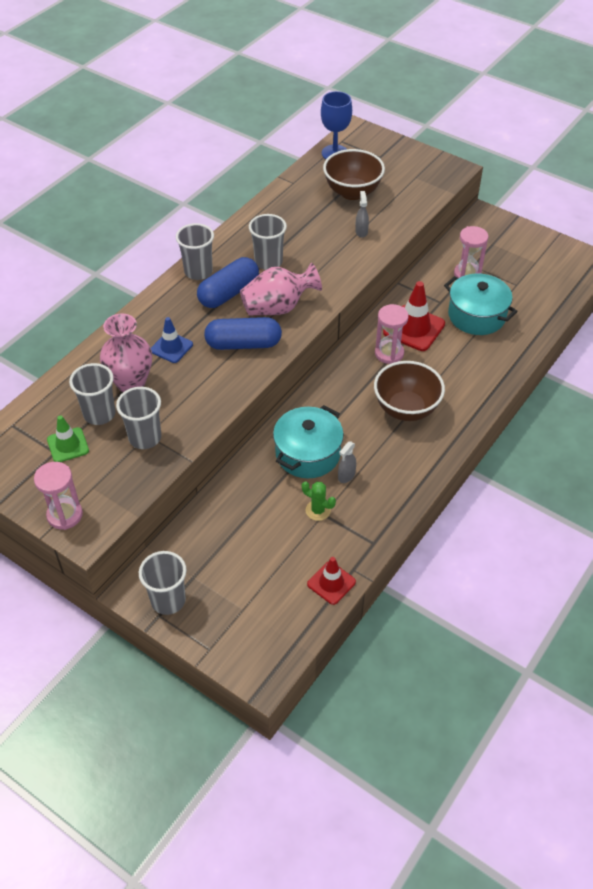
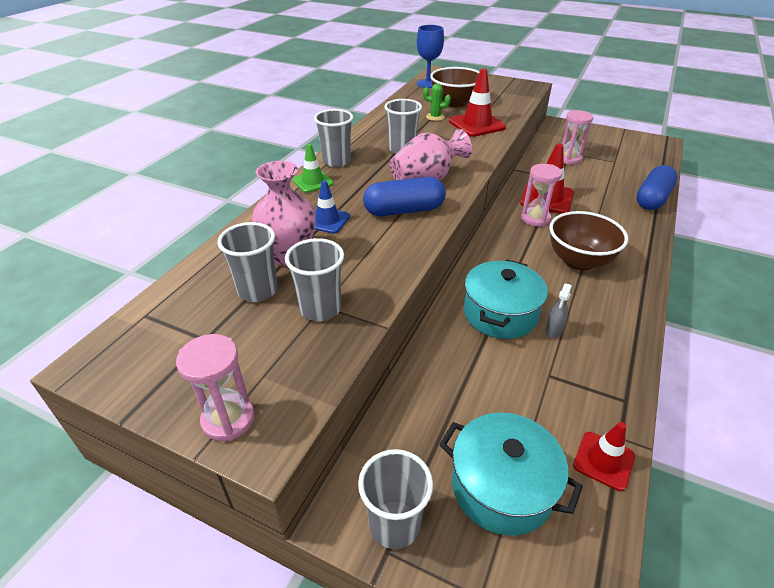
camera: 10 degrees left, 10 degrees down
green traffic cone [47,415,89,462] -> green traffic cone moved to [292,144,334,193]
blue capsule [197,257,259,308] -> blue capsule moved to [636,165,678,210]
green cactus [302,481,336,521] -> green cactus moved to [423,83,451,121]
grey spray bottle [355,191,369,238] -> red traffic cone [449,68,506,137]
turquoise pot [444,273,518,335] -> turquoise pot moved to [439,413,583,536]

